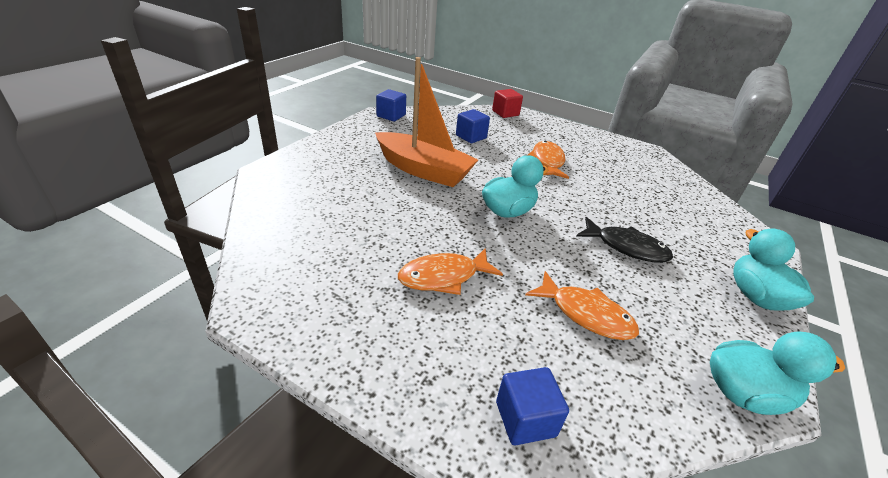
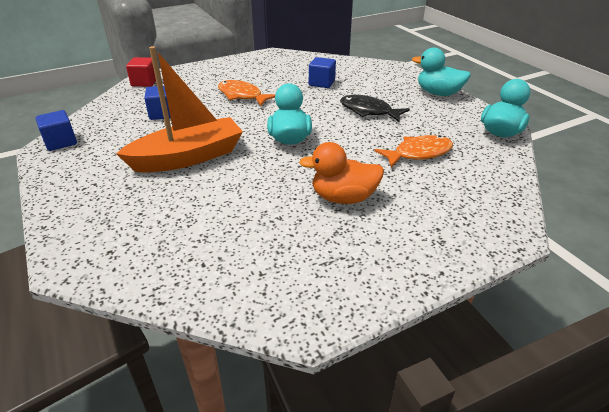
camera: 55 degrees left, 0 degrees up
orange fish [398,248,503,295] -> orange duck [299,142,384,204]
blue cube [496,367,569,445] -> blue cube moved to [309,57,336,88]
black fish [576,217,673,263] -> black fish turned 120 degrees counterclockwise [340,95,410,122]

